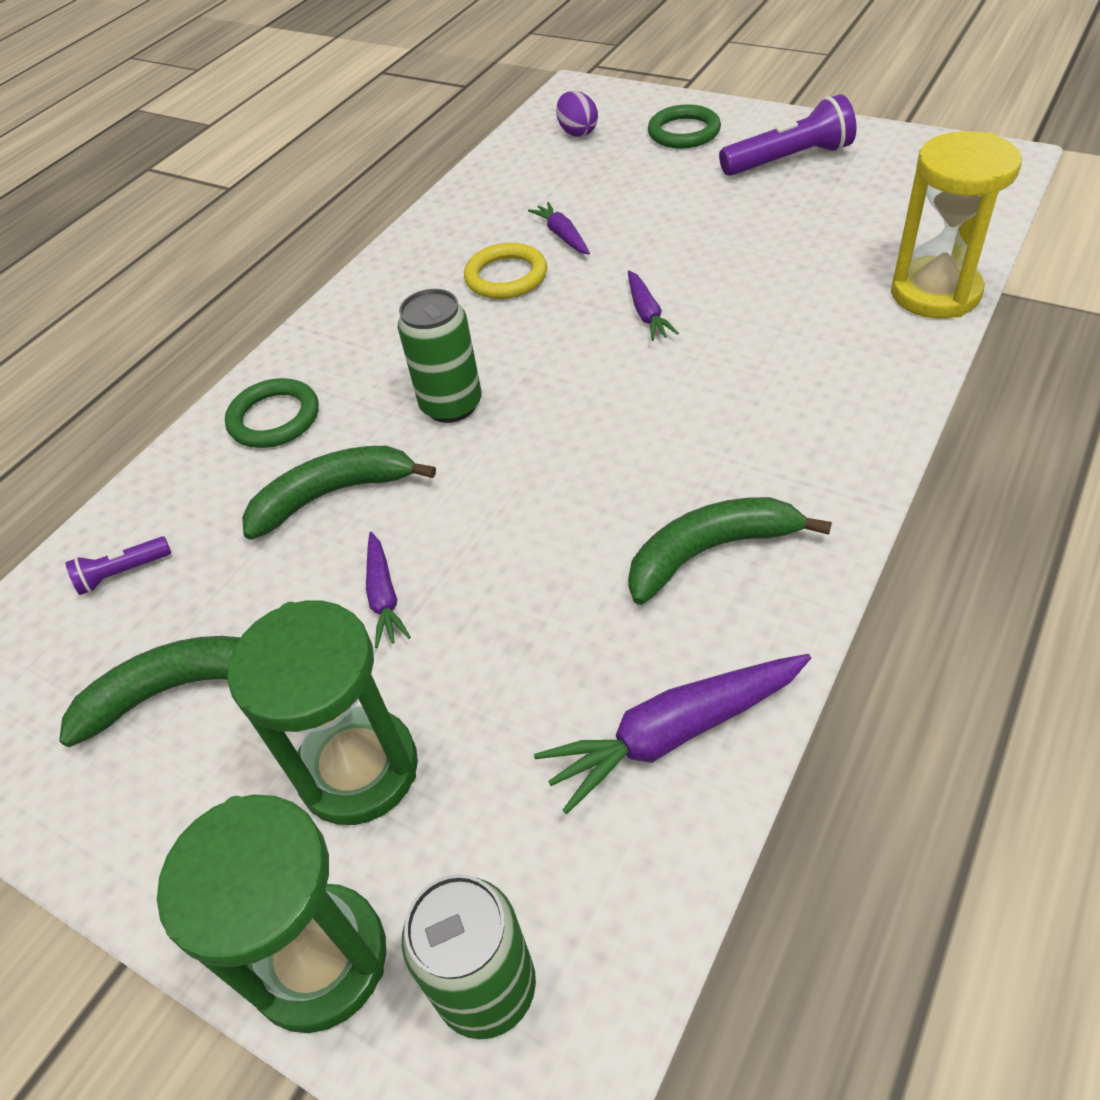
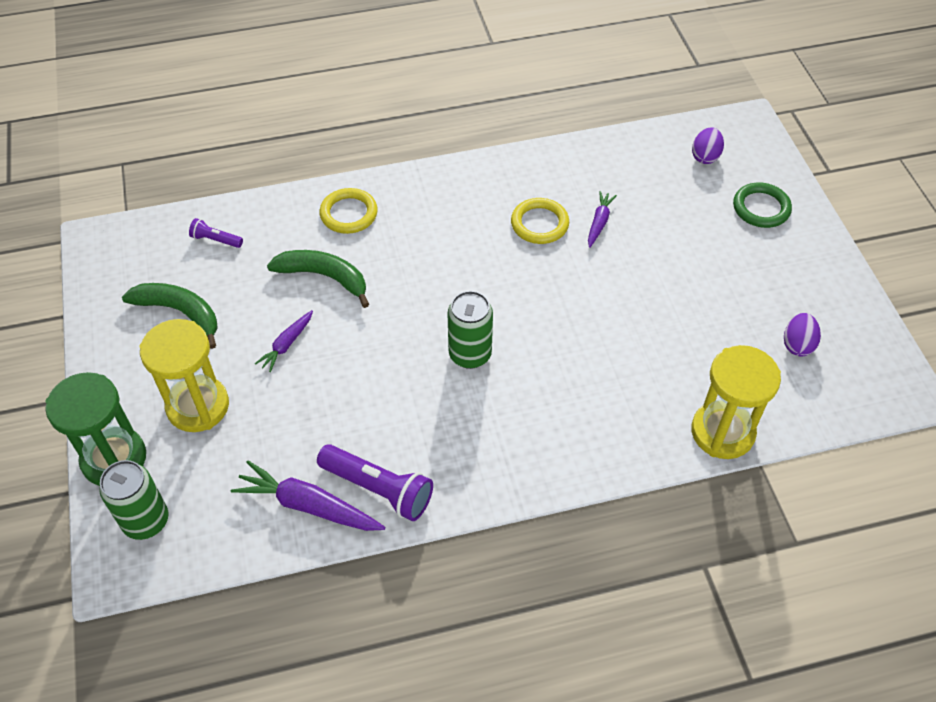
camera: 40 degrees right, 5 degrees up
green ring [225,378,319,448] -> yellow ring [319,188,378,234]
green hourglass [228,600,418,825] -> yellow hourglass [139,319,229,432]
green can [397,289,482,423] -> green can moved to [447,291,493,369]
purple carrot [628,270,679,341] -> none
green banana [628,497,832,605] -> none
purple flashlight [719,94,856,176] -> purple flashlight moved to [317,444,433,521]
none -> purple egg [784,313,821,356]

